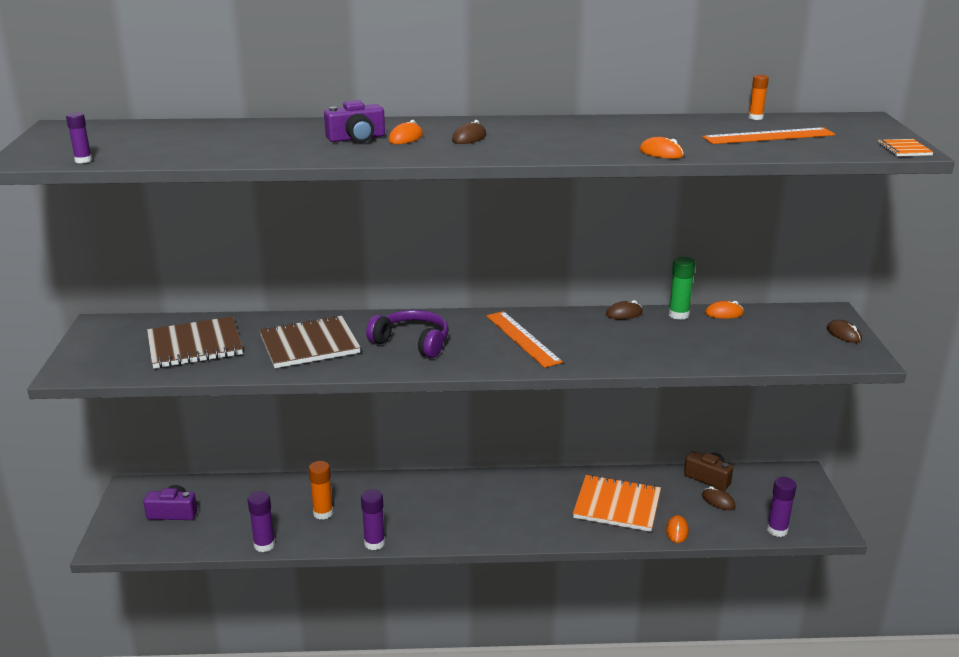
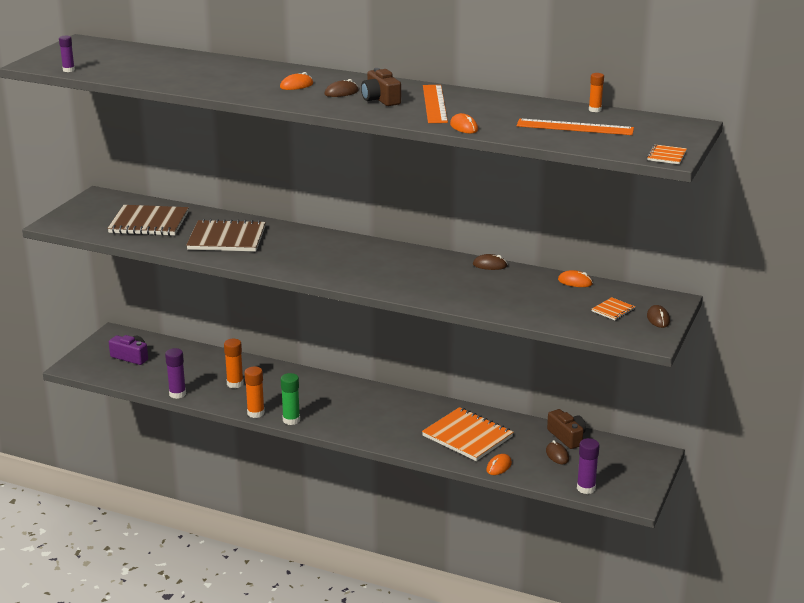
camera: 25 degrees right, 0 degrees up
purple camera [324,100,385,143] -> none
purple glue stick [361,489,385,550] -> orange glue stick [244,367,265,418]
purple headphones [366,310,449,358] -> none
orange ruler [486,311,563,368] -> orange ruler moved to [423,85,448,123]
green glue stick [668,257,695,320] -> green glue stick moved to [281,373,300,425]
none -> brown camera [361,68,401,106]
none -> orange notebook [592,297,635,320]

